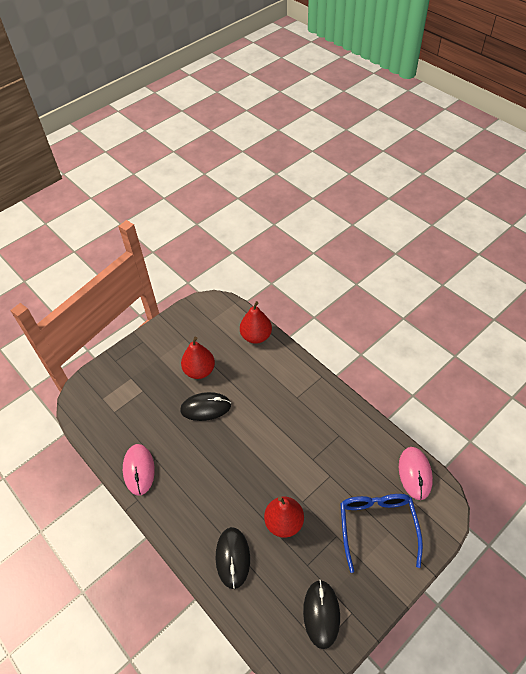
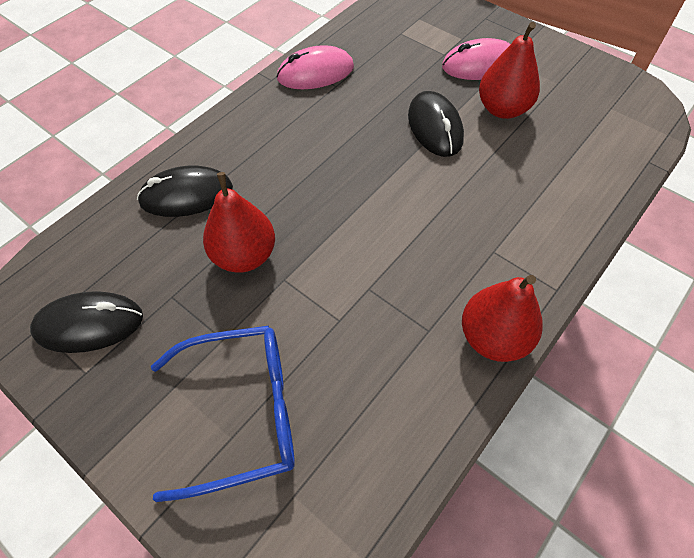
camera: 80 degrees right, 5 degrees up
red pear [240,301,272,344] -> red pear moved to [462,275,543,362]
pink mouse [399,447,433,500] -> pink mouse moved to [442,38,511,80]

